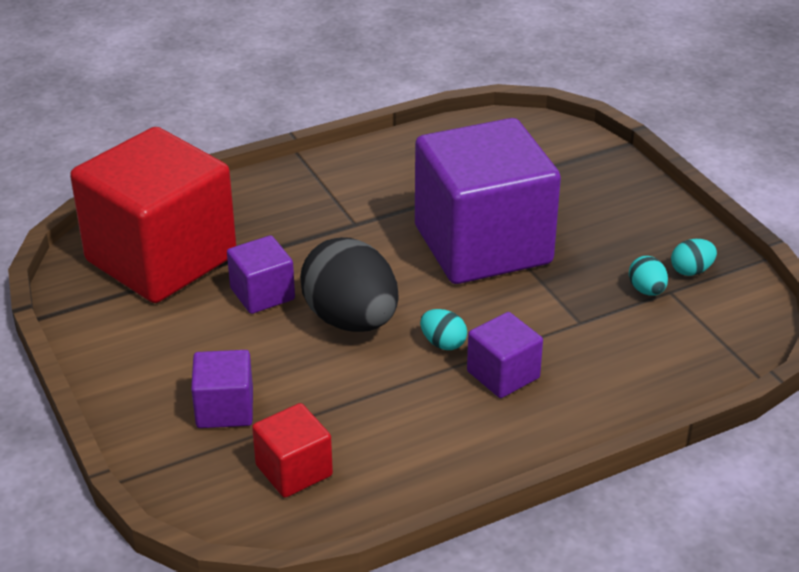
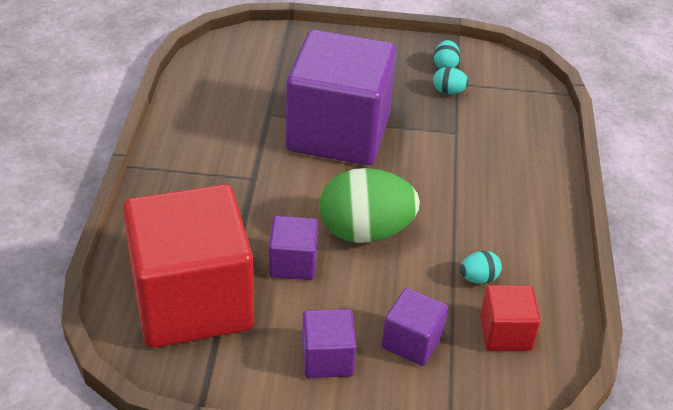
camera: 60 degrees left, 5 degrees up
black egg [300,237,399,332] -> green egg [319,168,420,243]
turquoise egg [420,309,467,350] -> turquoise egg moved to [460,251,502,284]
purple cube [467,312,543,398] -> purple cube moved to [302,309,357,378]

